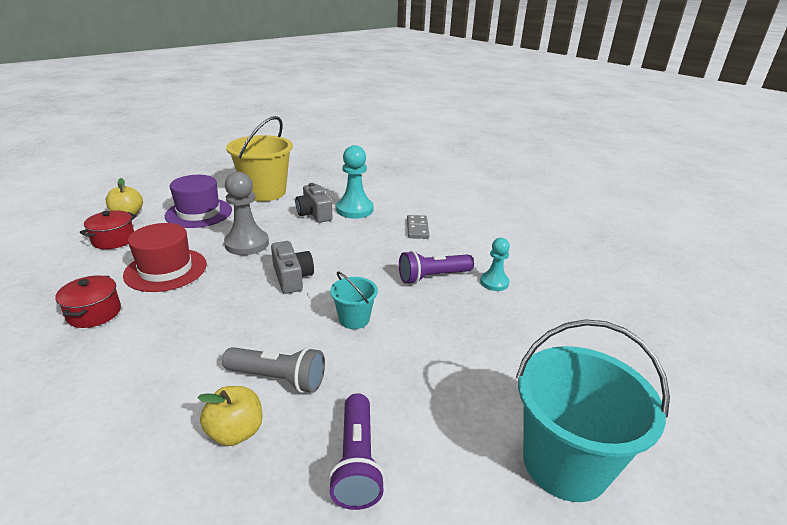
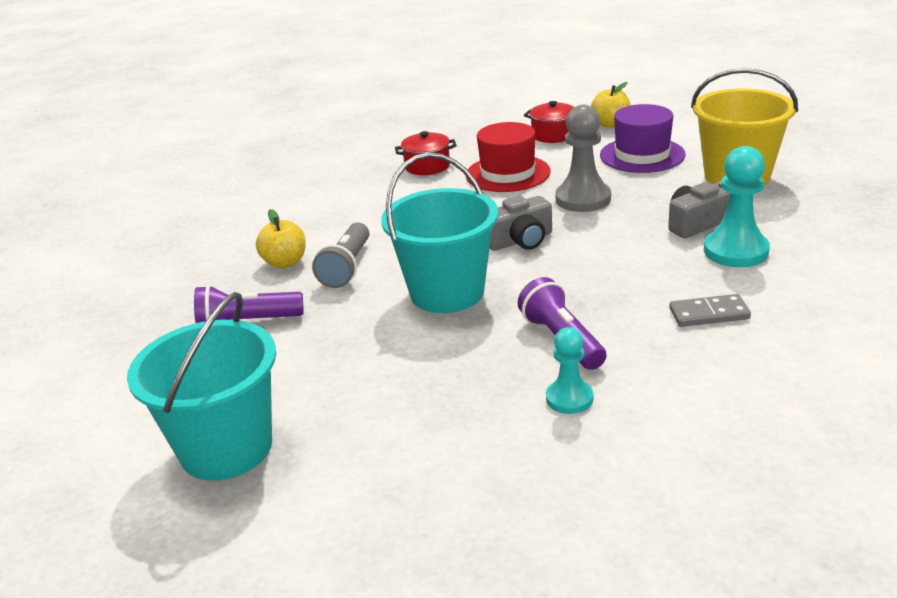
camera: 90 degrees right, 0 degrees up
turquoise bucket [330,271,378,329] -> turquoise bucket [381,152,499,313], size x2.01

